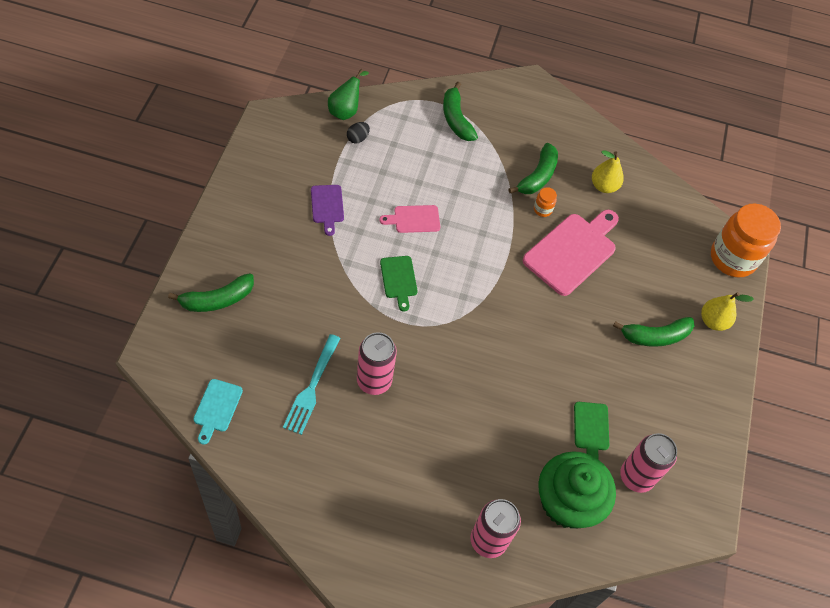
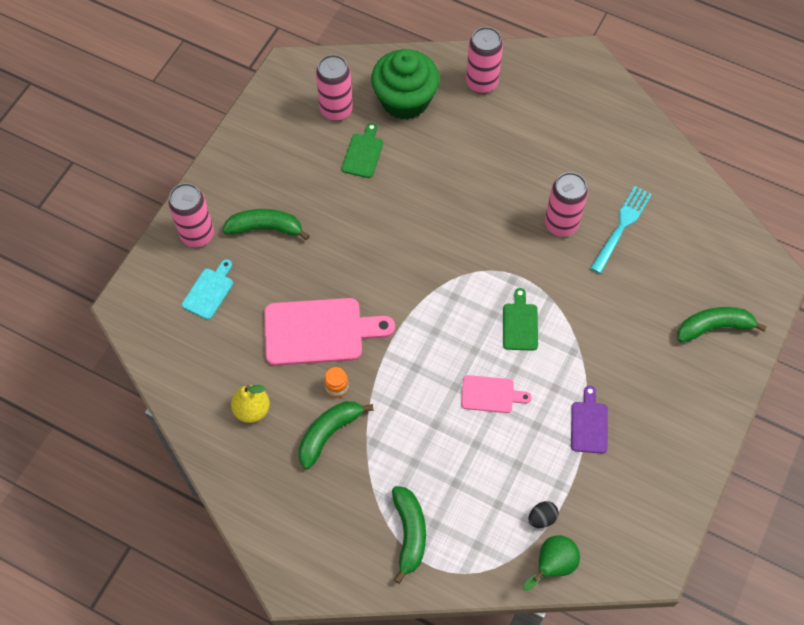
camera: 160 degrees left, 5 degrees up
turquoise cutting board [194,379,243,445] -> turquoise cutting board moved to [182,259,233,320]
pink cutting board [523,210,619,296] -> pink cutting board turned 150 degrees counterclockwise [264,298,395,366]
yellow pear [701,292,754,331] -> pink can [168,183,214,247]
orange jar [711,203,781,278] -> none

